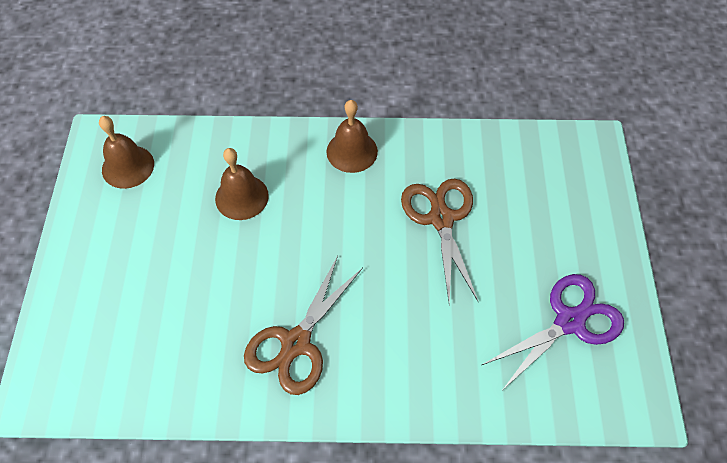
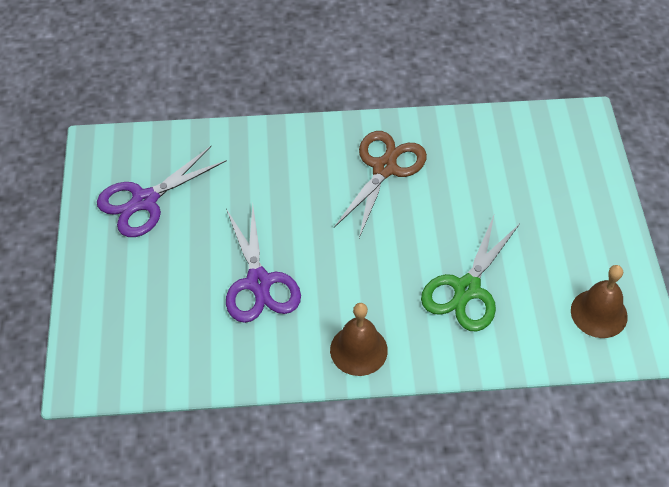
camera: 175 degrees right, 5 degrees down
brown bell [215,148,269,220] -> green scissors [421,213,520,332]
brown scissors [401,178,478,304] -> purple scissors [226,204,301,323]

